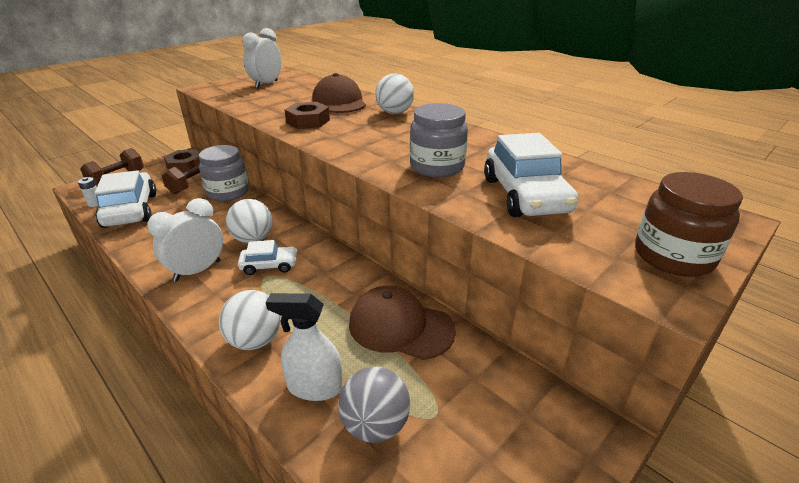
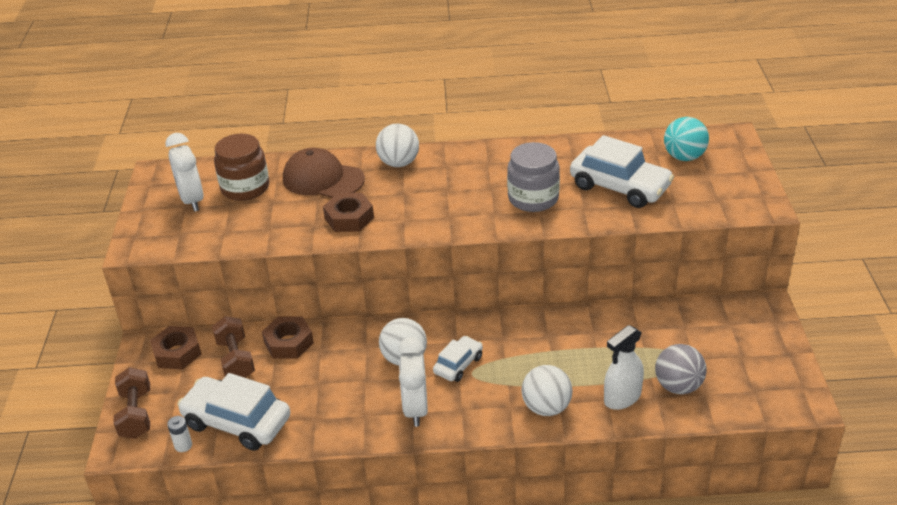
camera: 45 degrees left, 5 degrees up
grey jar [199,145,249,201] -> brown nut [262,317,314,358]
brown cap [349,286,456,360] -> none
brown jar [635,172,743,277] -> brown jar moved to [214,134,269,201]
none -> turquoise ball [664,117,709,161]

